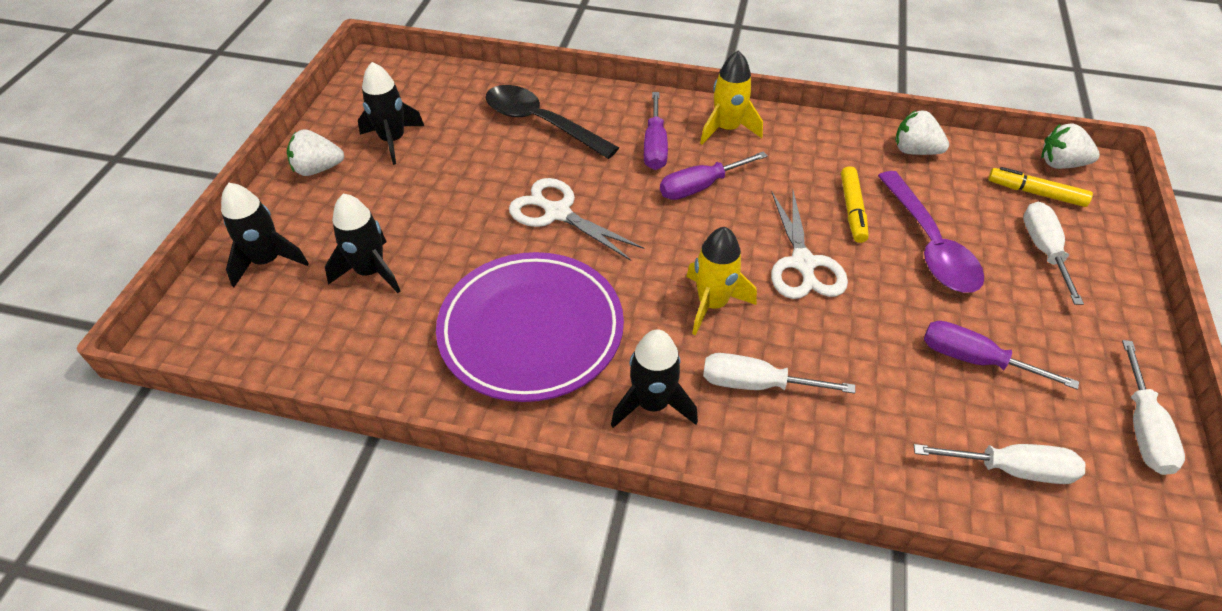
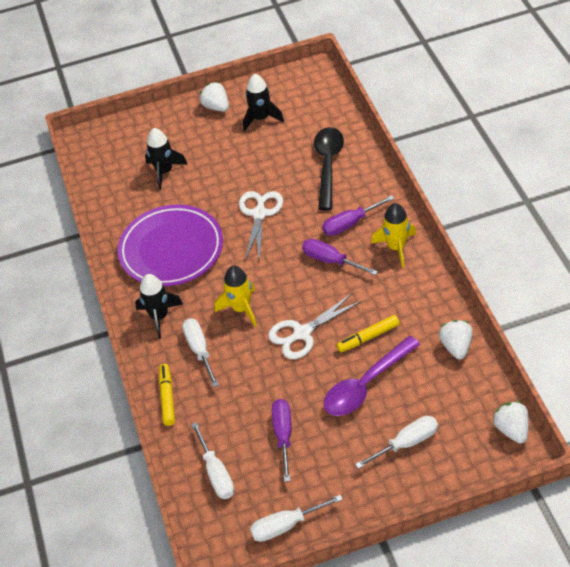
camera: 65 degrees right, 0 degrees up
black rocket [221,183,309,287] -> none
yellow marker [988,167,1093,207] -> yellow marker moved to [159,364,175,426]

